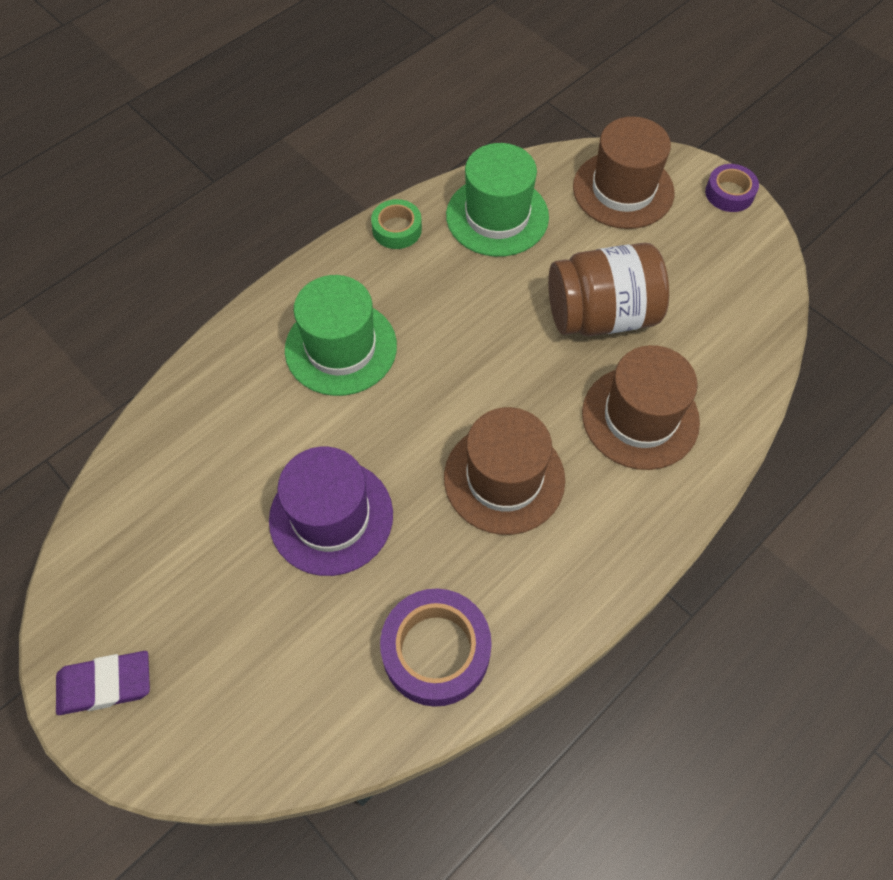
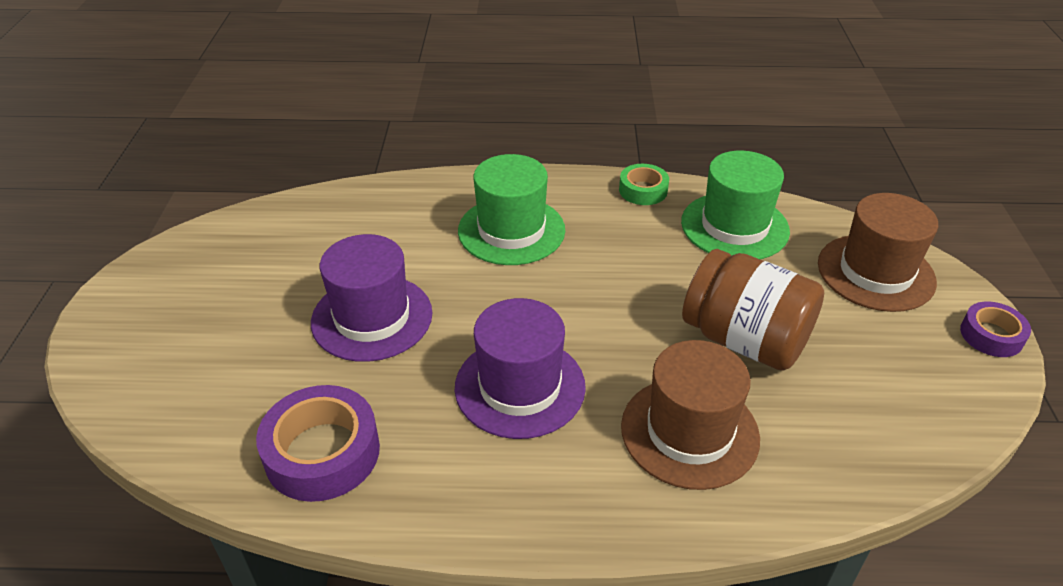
camera: 45 degrees right, 20 degrees down
purple eraser [56,651,150,715] -> none
brown hat [444,407,565,535] -> purple hat [455,298,586,439]

